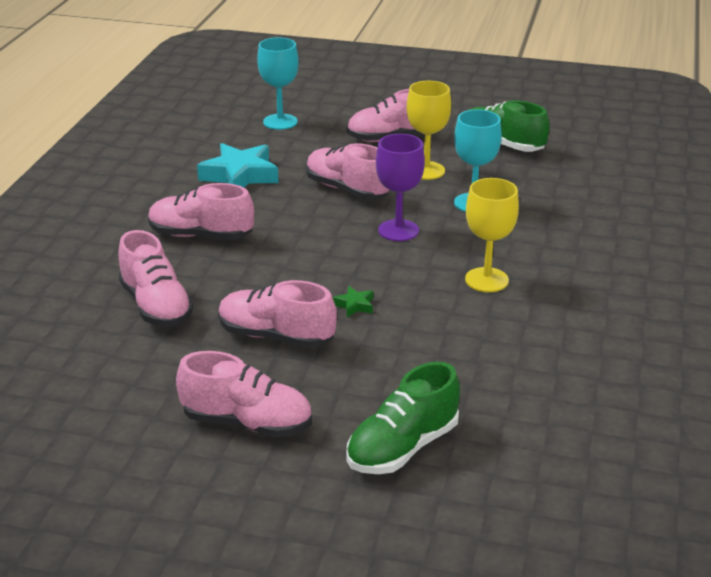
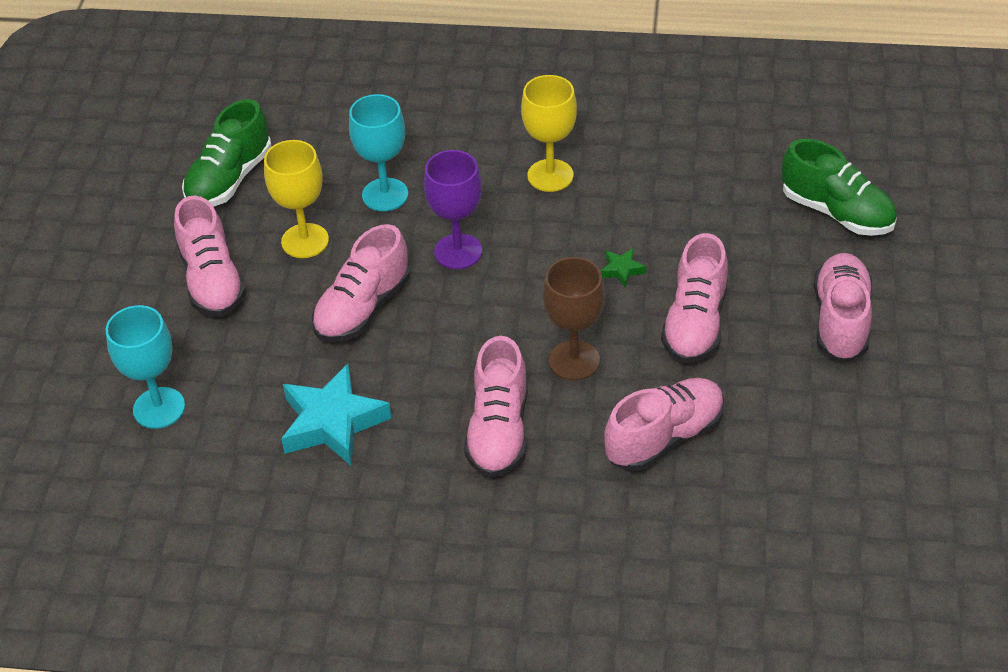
camera: 95 degrees left, 15 degrees up
none -> brown goblet [543,257,605,380]

